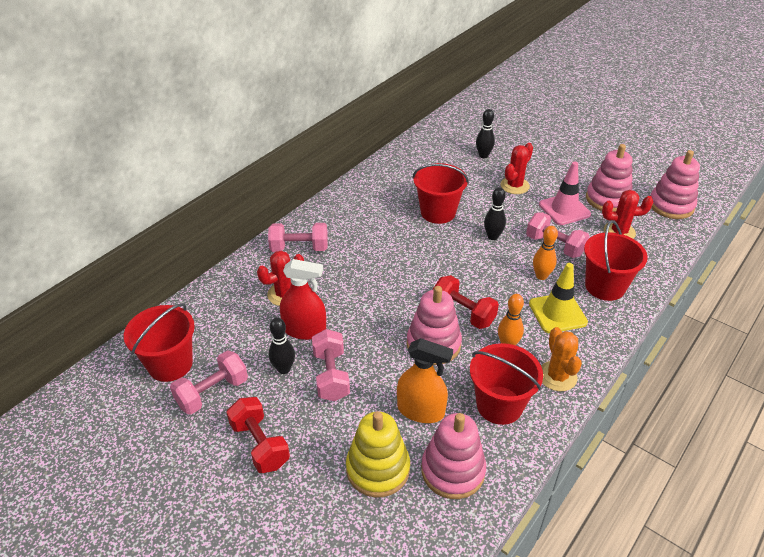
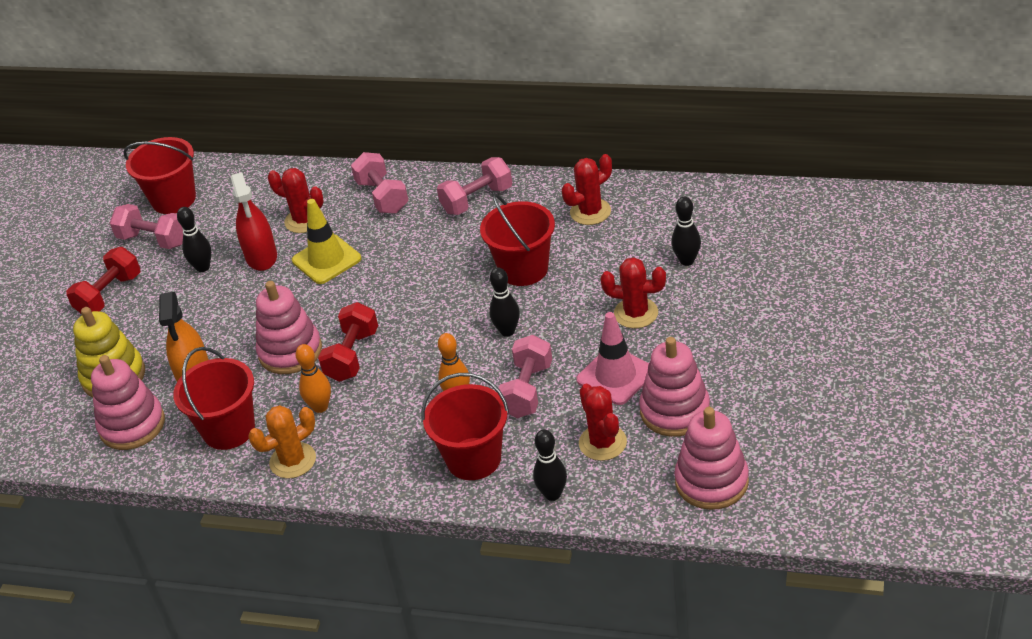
camera: 70 degrees right, 0 degrees up
pink dumbbell [312,329,350,401] -> pink dumbbell moved to [437,157,512,215]
yellow traffic cone [529,263,588,333] -> yellow traffic cone moved to [292,199,361,284]
none -> black bowling pin [533,429,567,501]
none -> red cactus [562,154,612,225]

